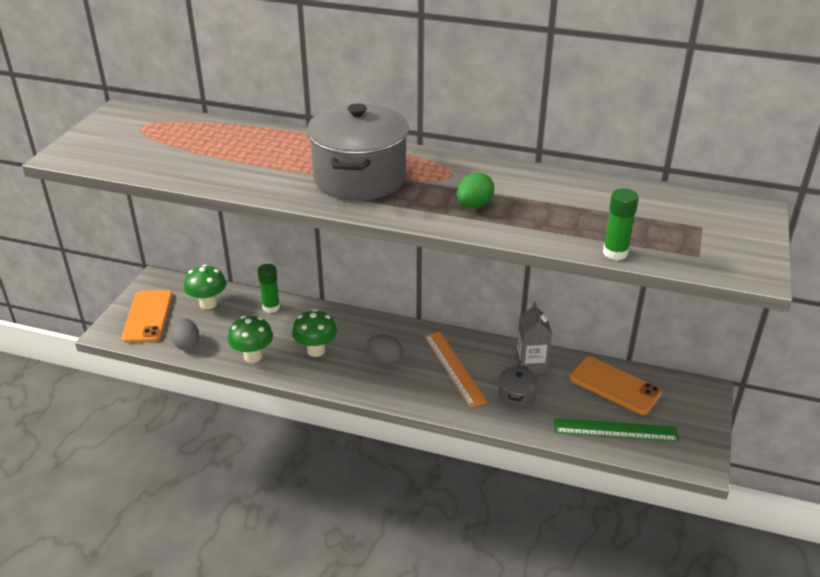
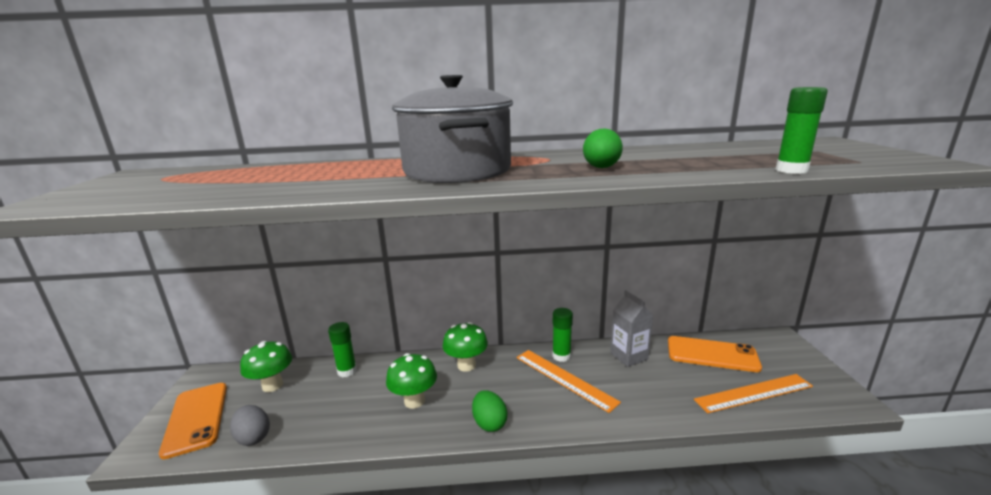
camera: 20 degrees left, 15 degrees down
green mushroom [228,316,273,363] -> green mushroom moved to [442,322,488,372]
grey egg [367,335,403,364] -> none
grey pot [499,366,539,409] -> none
green ruler [554,418,679,442] -> orange ruler [694,374,813,413]
none -> green egg [472,390,507,432]
none -> green glue stick [553,308,573,362]

